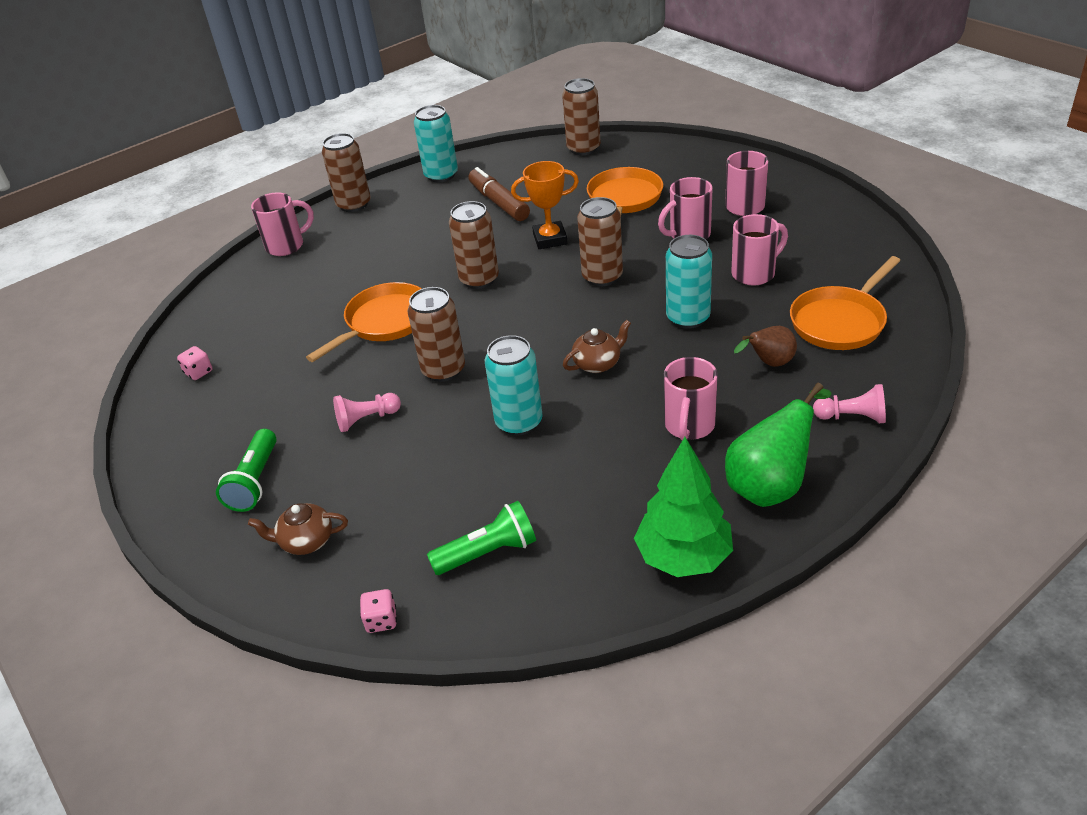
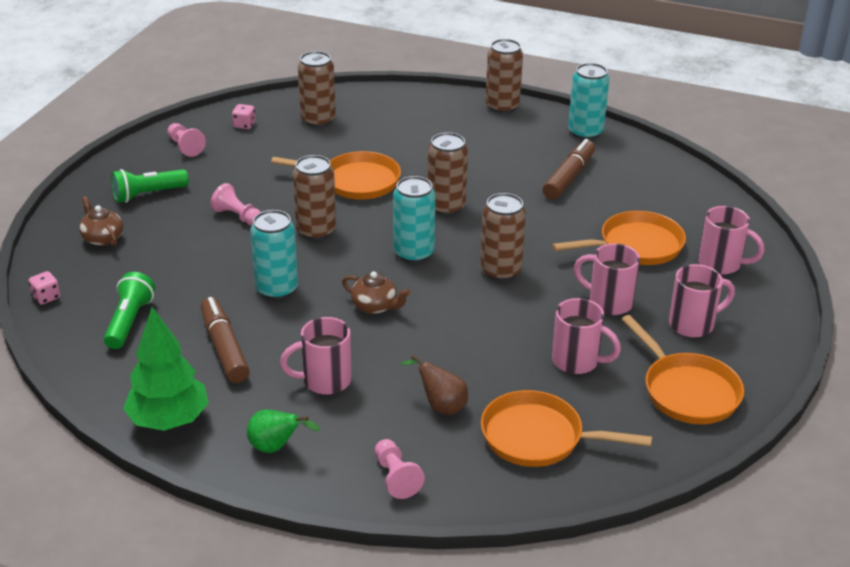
camera: 55 degrees right, 5 degrees down
pink mug [251,192,314,256] -> pink mug moved to [698,206,764,275]
green flashlight [427,501,536,575] -> green flashlight turned 120 degrees counterclockwise [104,272,155,349]
orange trophy [511,161,579,249] -> none
brown can [562,78,601,155] -> brown can moved to [298,51,336,127]
turquoise can [666,235,712,329] -> turquoise can moved to [393,176,436,263]
green pear [725,383,832,507] -> green pear [247,410,320,453], size x0.60
none -> pink pawn [167,123,206,157]
none -> brown marker [201,297,250,383]
none -> orange pan [621,315,744,424]

